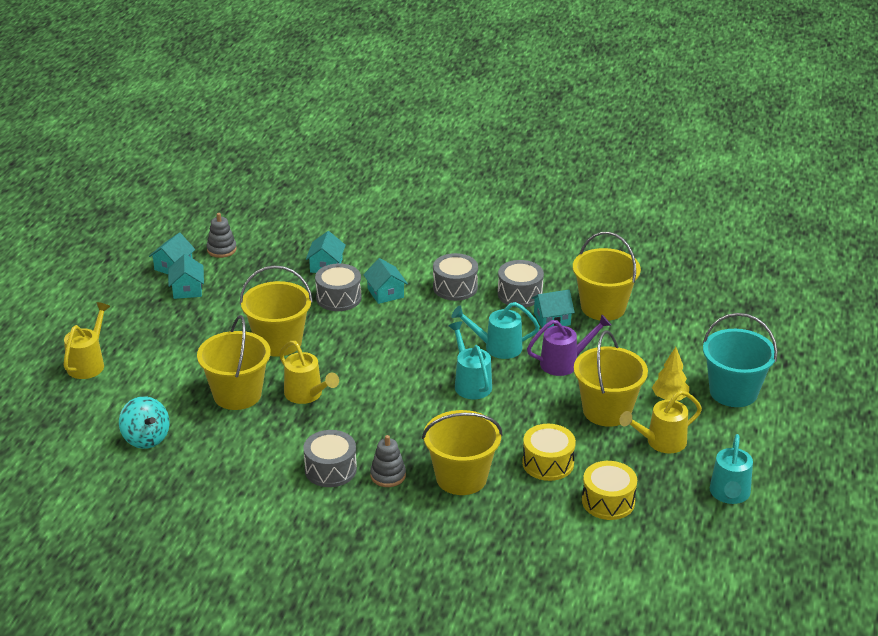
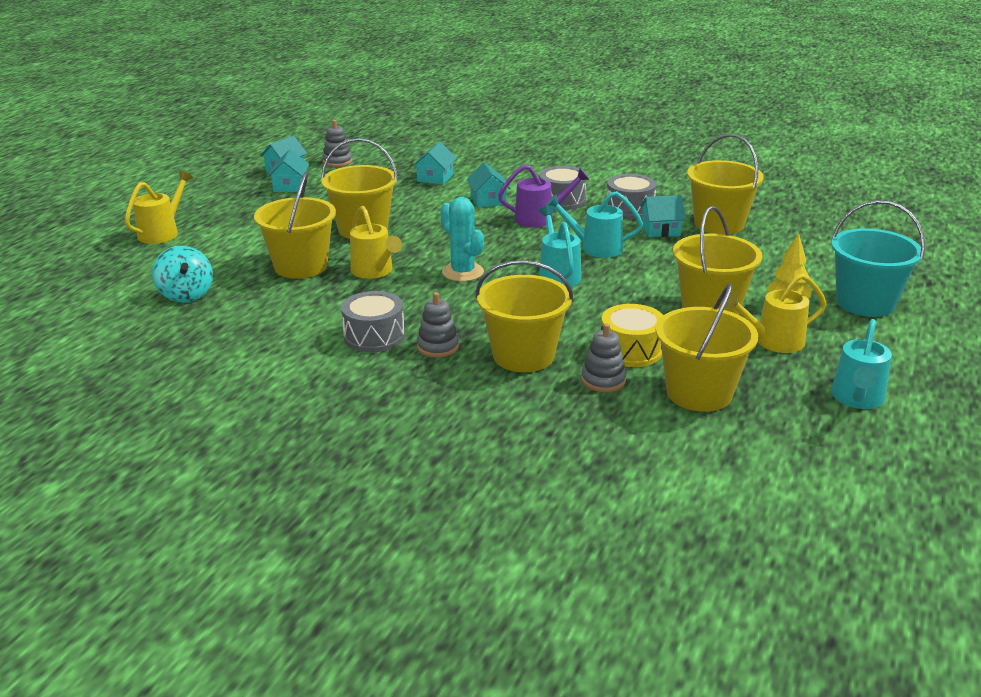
camera: 10 degrees right, 5 degrees down
grey drum [315,263,361,311] -> none
purple watering can [527,314,611,376] -> purple watering can moved to [498,165,589,227]
yellow drum [582,461,637,520] -> yellow bucket [655,283,758,412]
none -> turquoise cactus [440,197,484,282]
none -> grey stacking toy [581,323,626,392]

